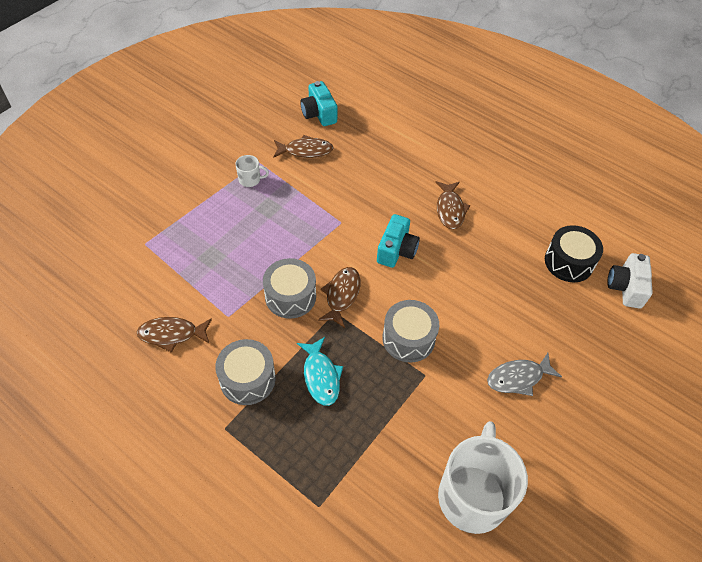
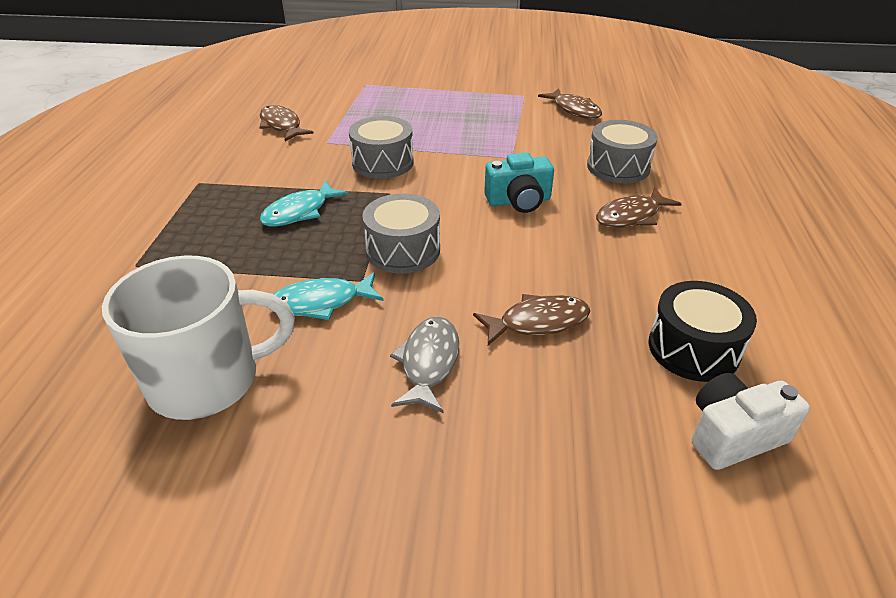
camera: 60 degrees right, 15 degrees down
grey drum [215,339,276,405] -> grey drum moved to [587,120,658,183]
white mug [235,155,269,187] -> none
turquoise camera [300,81,338,126] -> none
brown fish [318,267,361,328] -> brown fish moved to [473,294,590,346]
grey fish [487,353,562,396] -> grey fish turned 60 degrees clockwise [390,317,459,413]
none -> turquoise fish [273,272,384,320]

